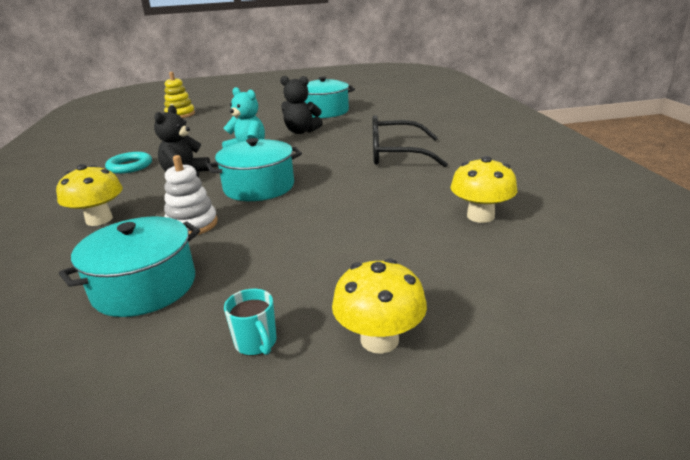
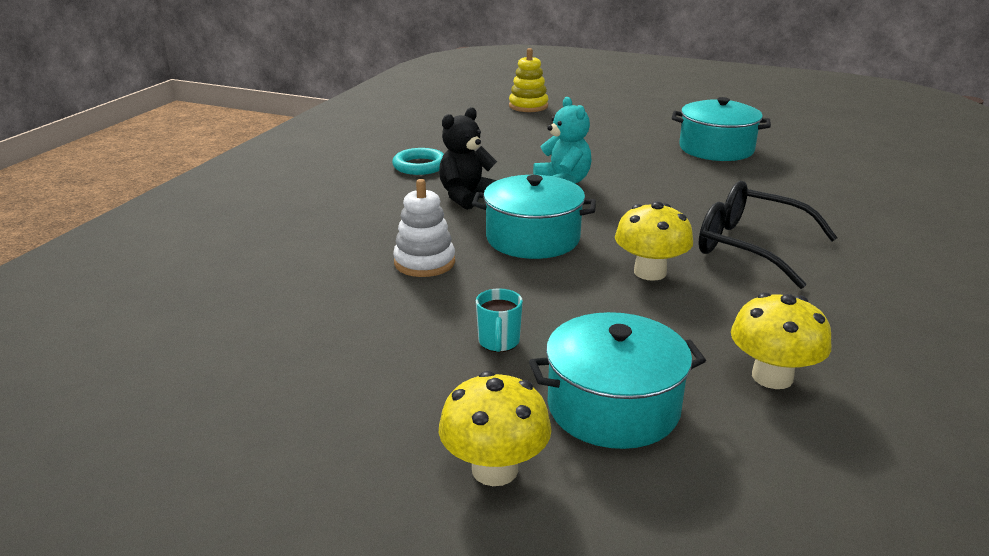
camera: 30 degrees right, 0 degrees up
yellow mushroom [56,164,123,226] -> yellow mushroom moved to [615,201,693,281]
turquoise pot [59,217,200,317] -> turquoise pot moved to [529,312,706,449]
turquoise mug [224,289,277,356] -> turquoise mug moved to [476,288,523,352]
black teddy bear [280,76,323,134] -> none

